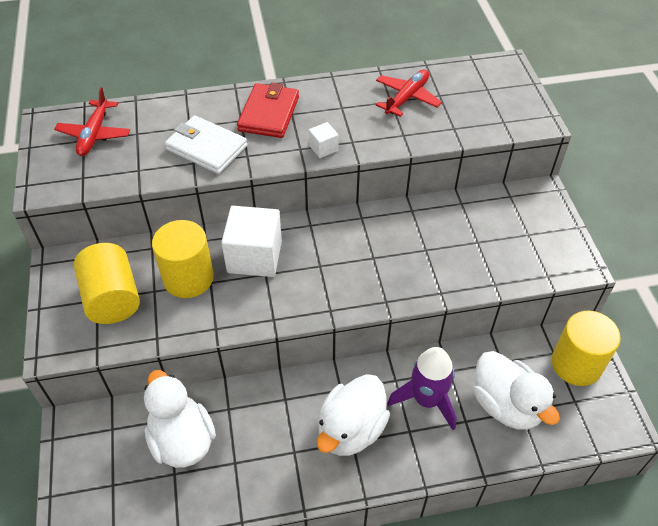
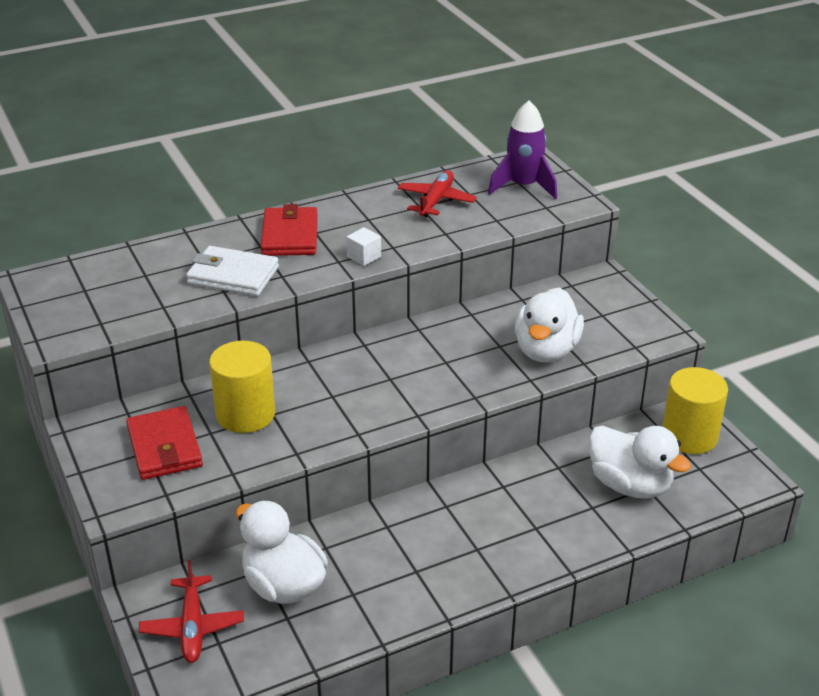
camera: 15 degrees left, 15 degrees down
red plane [54,87,130,156] -> red plane moved to [139,560,244,663]
yellow cylinder [74,243,140,324] -> red wallet [126,406,203,480]
white cube [221,206,282,277] -> none
white duck [317,374,390,456] -> white duck moved to [515,287,584,362]
purple rocket [387,347,457,430] -> purple rocket moved to [488,100,557,199]

